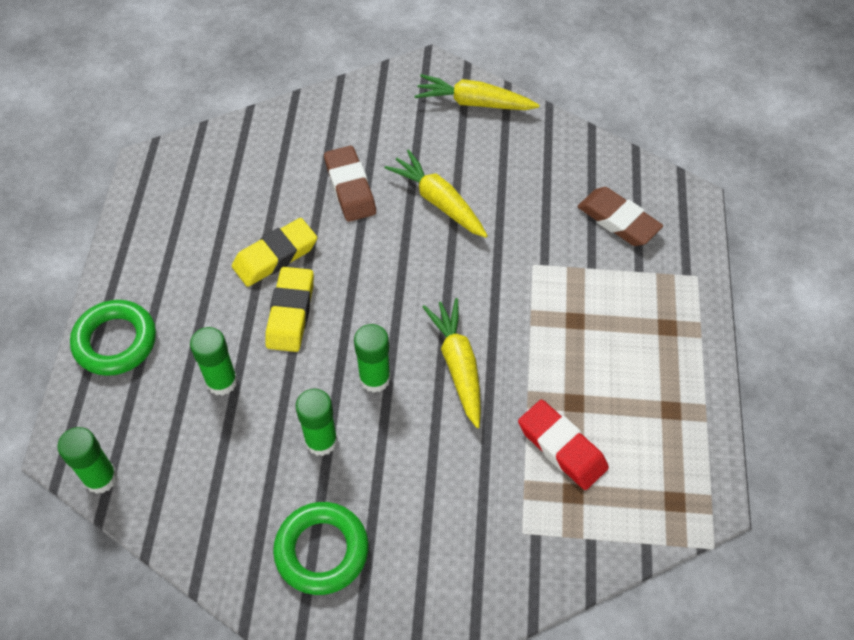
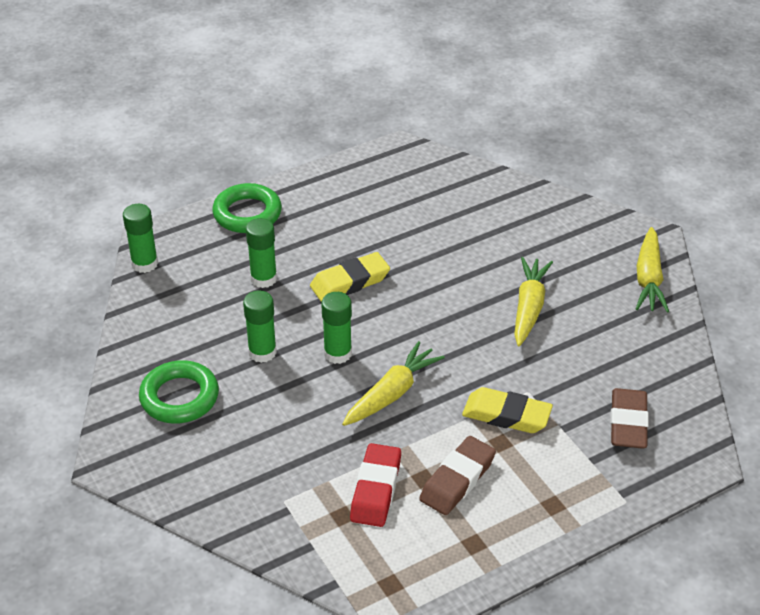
camera: 55 degrees right, 15 degrees down
yellow eraser [232,218,317,287] -> yellow eraser moved to [462,387,553,433]
brown eraser [324,146,376,222] -> brown eraser moved to [419,436,496,515]
yellow carrot [414,74,539,110] -> yellow carrot turned 150 degrees counterclockwise [636,227,669,313]

